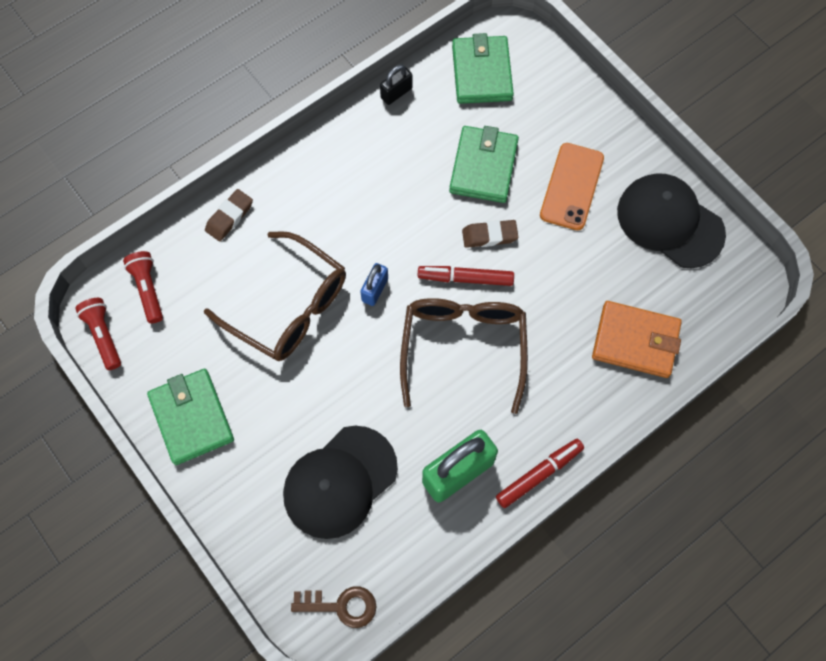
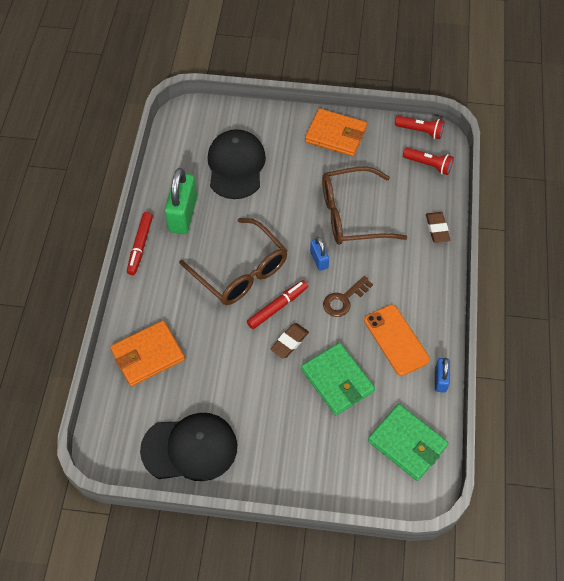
camera: 135 degrees right, 10 degrees down
green wallet [147,369,234,465] -> orange wallet [305,108,367,156]
brown key [291,586,376,628] -> brown key moved to [323,276,373,317]
black padlock [380,64,412,105] -> blue padlock [435,358,450,392]
orange phone [540,143,604,230] -> orange phone moved to [364,305,430,376]

